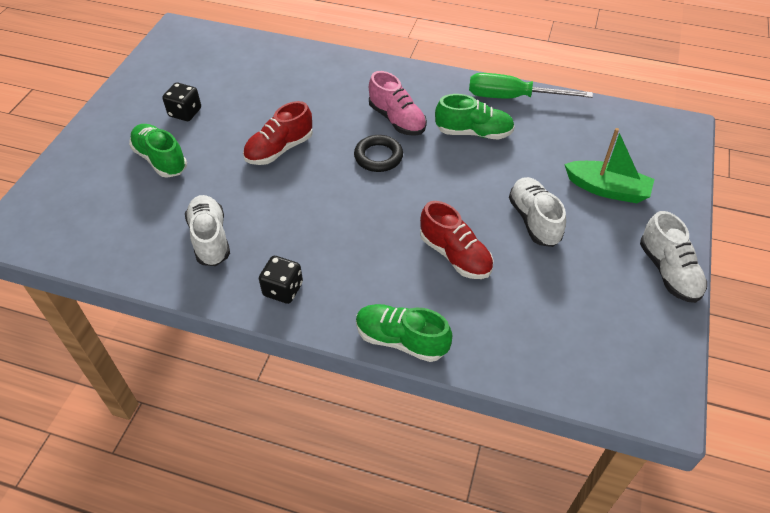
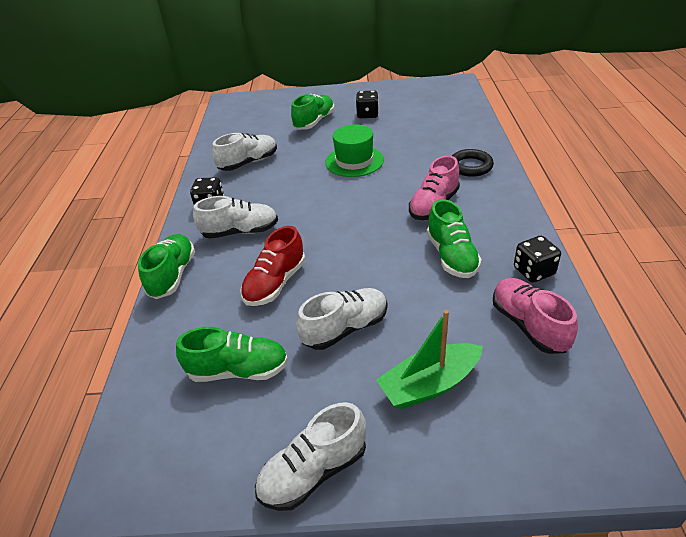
camera: 75 degrees right, 10 degrees down
red shoe [243,101,313,165] -> green hat [325,125,384,177]
black ring [354,135,403,172] -> black ring moved to [452,149,494,177]
green screwdriver [469,73,593,98] -> black dice [514,236,561,283]
green boat [564,128,654,203] -> green boat turned 60 degrees clockwise [376,310,483,410]
none -> green shoe [176,327,288,382]
none -> white shoe [193,196,278,239]
none -> pink shoe [493,278,578,354]

